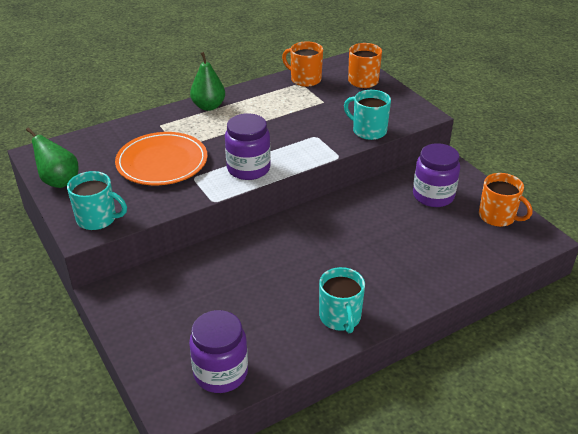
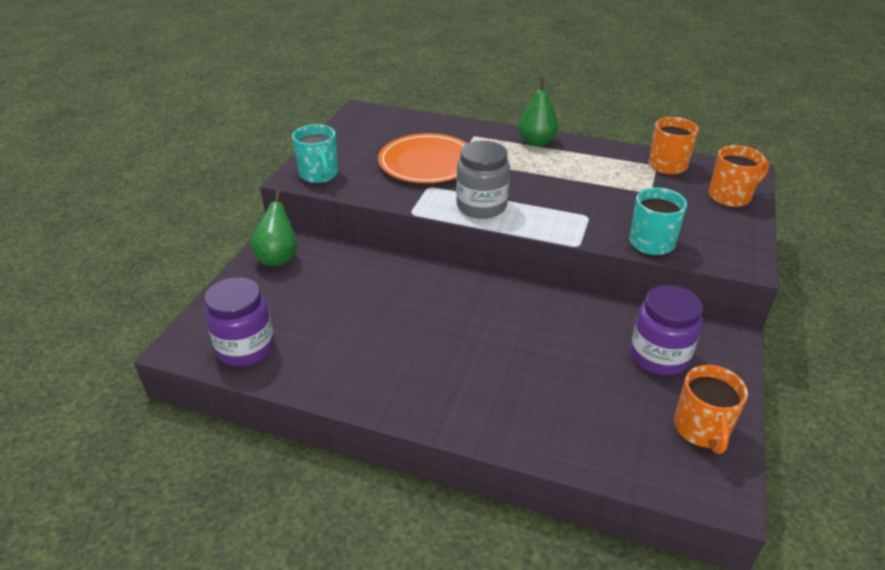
camera: 50 degrees right, 0 degrees up
green pear [26,127,79,188] -> green pear moved to [250,190,297,266]
purple jar [225,113,271,180] -> grey jar [456,141,510,219]
turquoise mug [319,267,365,333] -> none

